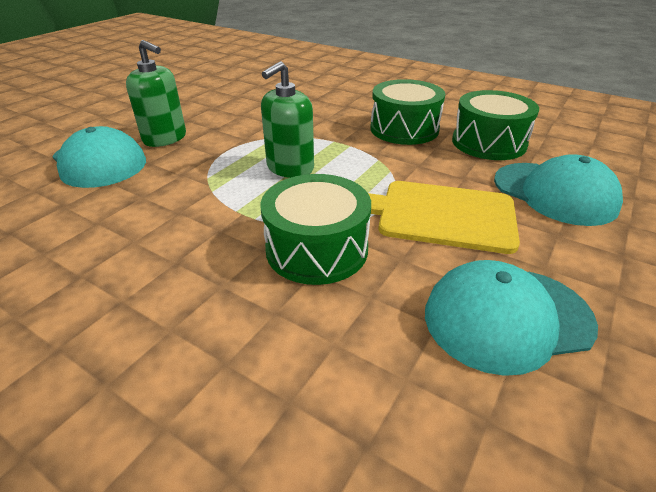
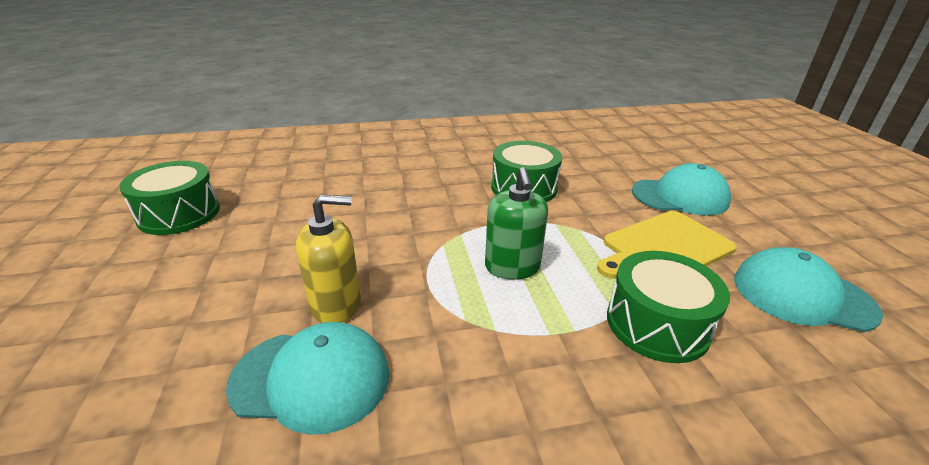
camera: 45 degrees left, 5 degrees down
green soap dispenser [126,40,186,147] -> yellow soap dispenser [296,195,361,323]
turquoise cap [425,260,598,376] -> turquoise cap turned 75 degrees clockwise [734,247,883,332]
green drum [452,90,539,160] -> green drum moved to [119,161,220,235]

